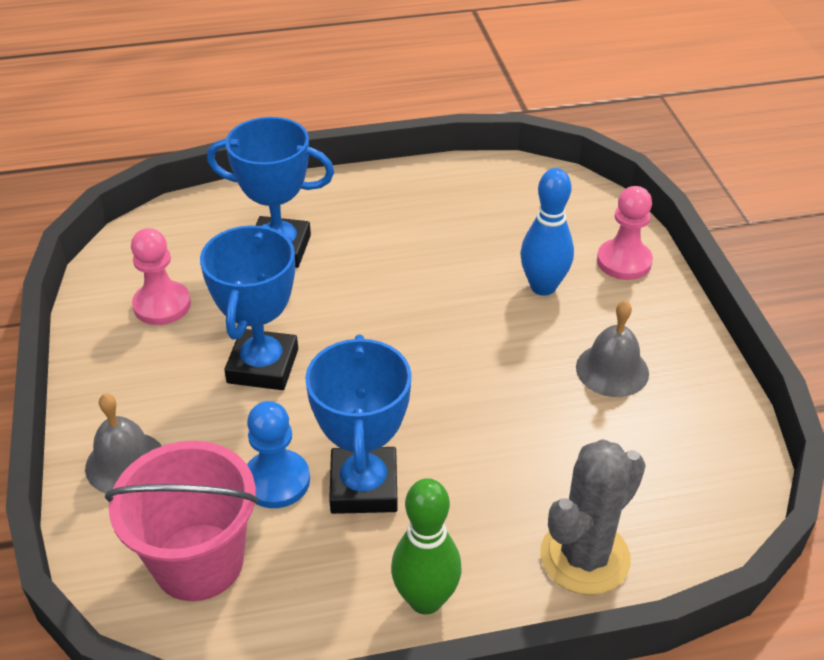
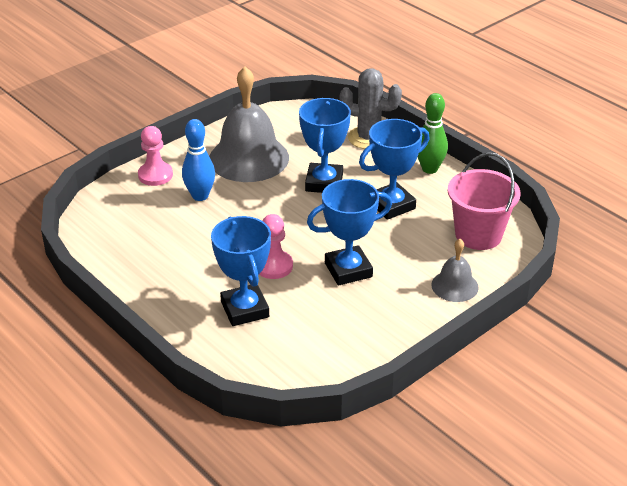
camera: 120 degrees left, 5 degrees down
pink pawn [131,228,191,325] -> pink pawn moved to [259,214,293,279]
blue pawn [247,401,310,508] -> none
grey bell [576,300,649,397] -> grey bell [209,66,289,182], size x1.98
none -> blue trophy [299,98,351,193]

